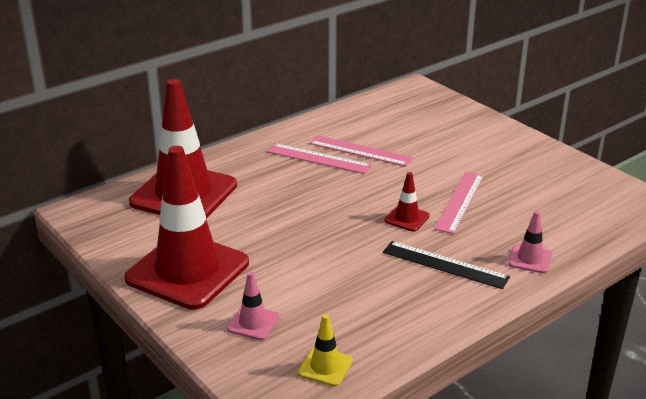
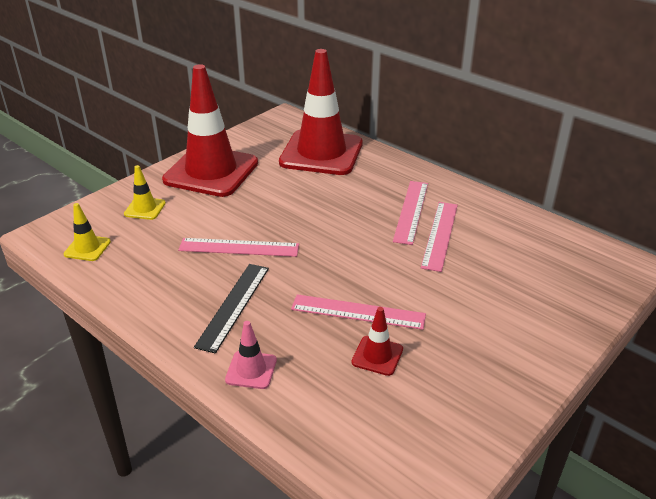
camera: 80 degrees right, 5 degrees up
pink traffic cone [227,272,279,340] -> yellow traffic cone [124,165,166,220]
red traffic cone [384,172,430,232] -> red traffic cone moved to [352,307,403,376]
none -> pink ruler [178,238,299,257]

